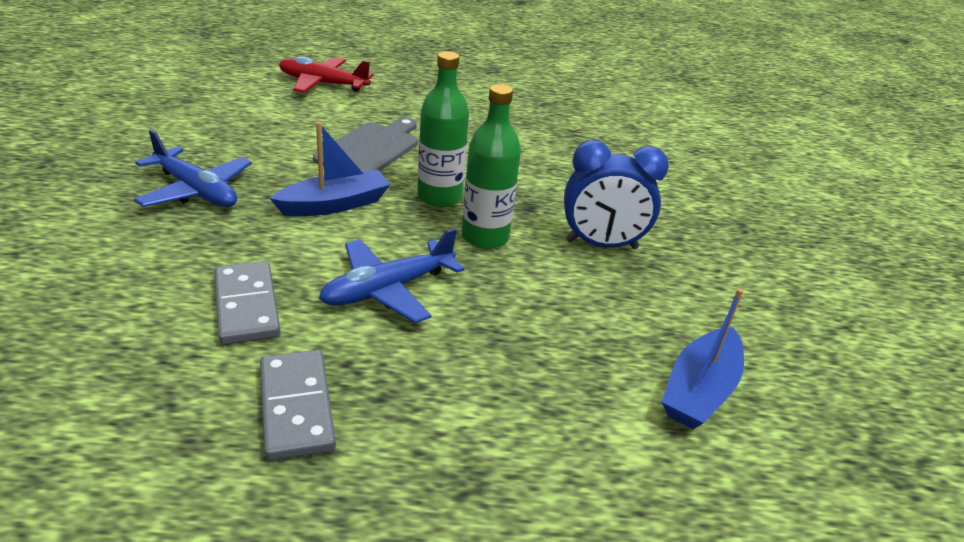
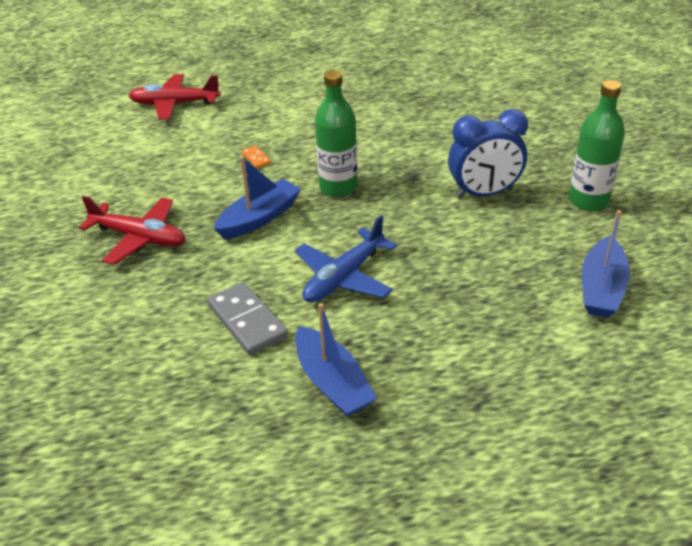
camera: 10 degrees left, 5 degrees up
blue plane [134,129,252,207] -> red plane [79,196,186,265]
grey domino [260,350,336,461] -> blue boat [295,303,377,417]
grey cutting board [313,117,418,171] -> orange domino [242,145,271,168]
green bottle [461,84,521,249] -> green bottle moved to [569,80,625,211]

